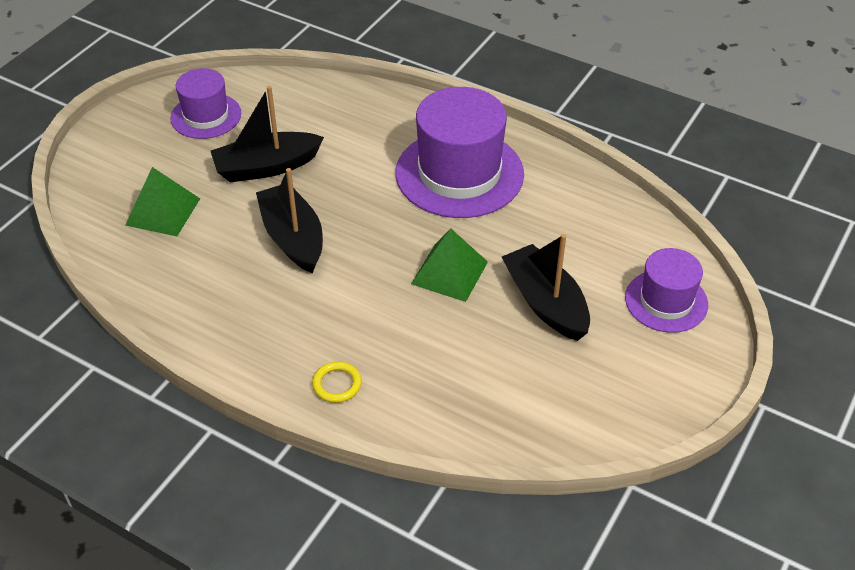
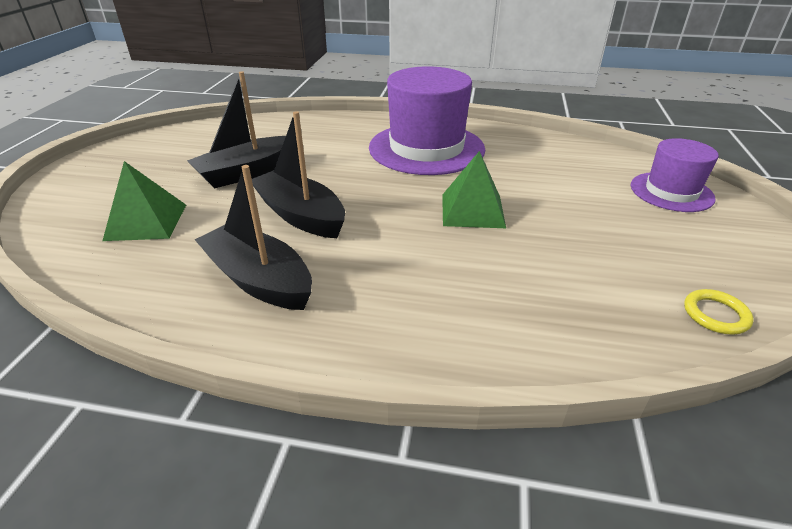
camera: 20 degrees left, 10 degrees down
purple hat [170,68,241,139] -> none
yellow ring [312,361,362,403] -> yellow ring moved to [684,289,754,335]
black boat [502,234,590,341] -> black boat moved to [194,165,312,310]

